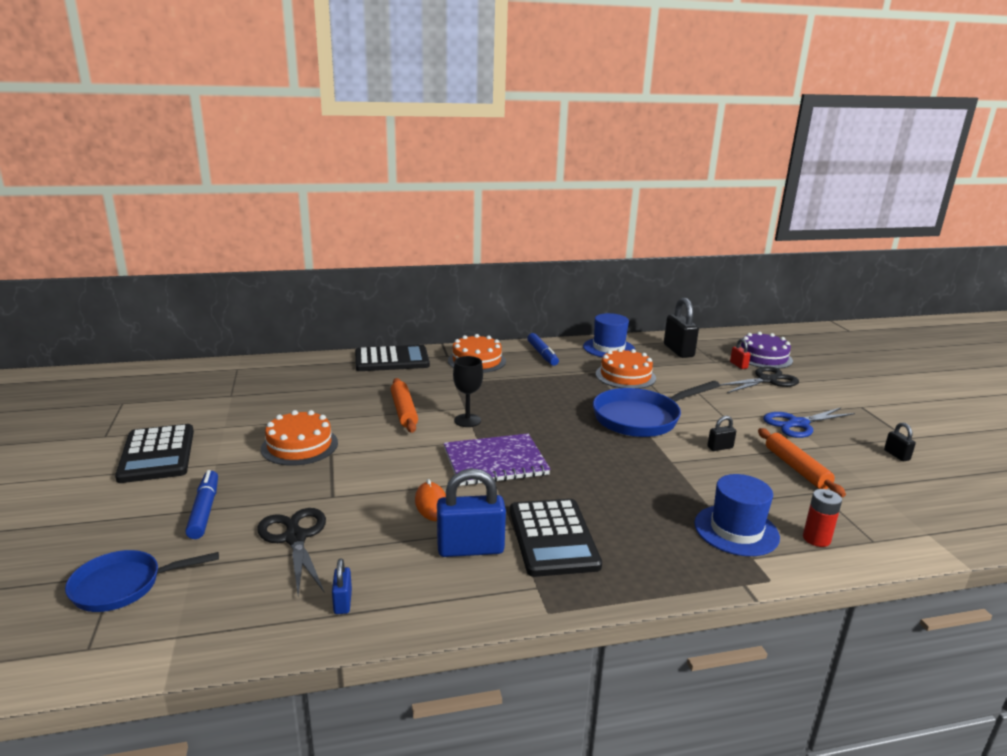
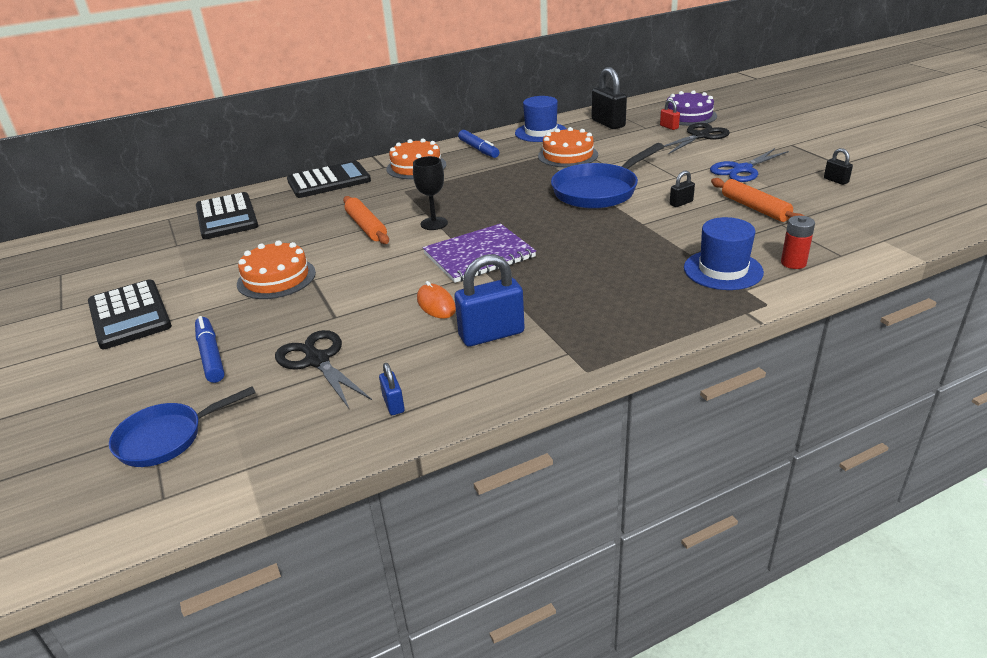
camera: 10 degrees left, 10 degrees up
black calculator [510,499,602,577] -> black calculator moved to [196,192,258,239]

